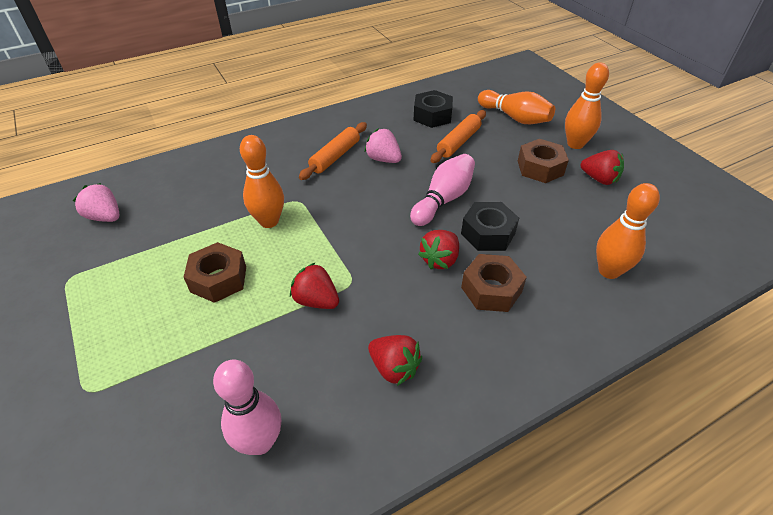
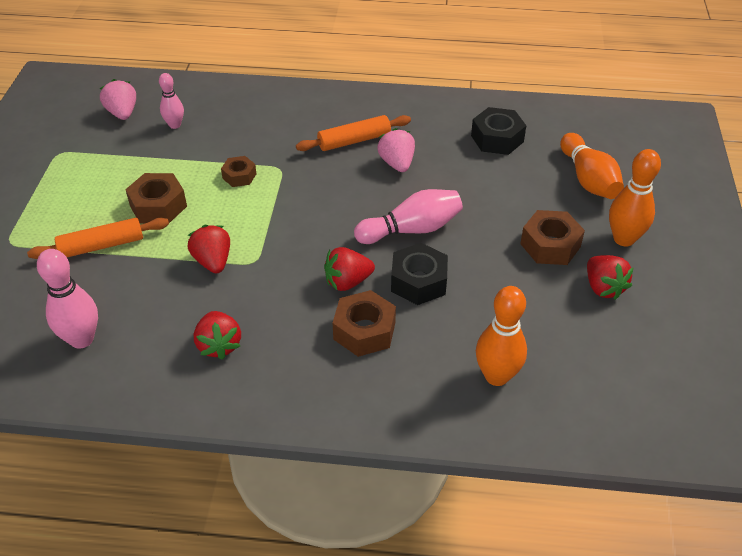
camera: 35 degrees right, 0 degrees up
orange bowling pin [240,135,284,228] -> brown nut [221,156,256,187]
orange rolling pin [430,110,486,163] -> orange rolling pin moved to [27,218,169,259]
none -> pink bowling pin [159,73,184,129]

